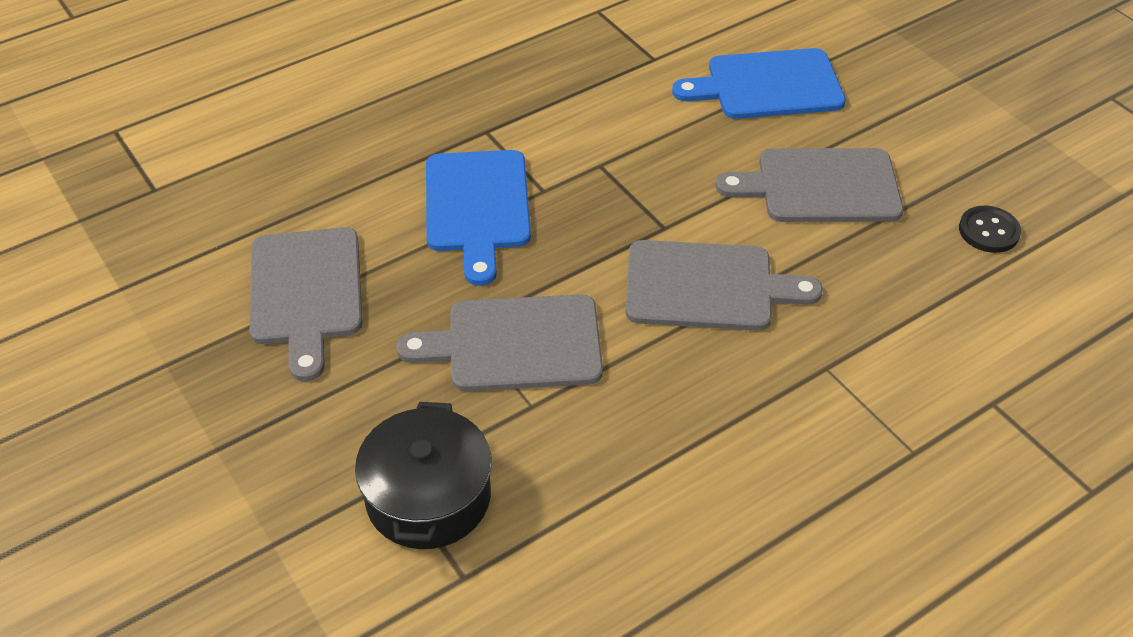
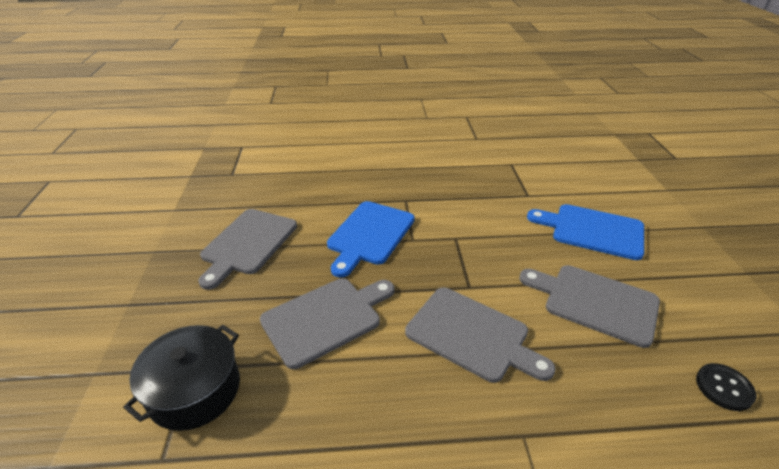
camera: 30 degrees right, 10 degrees down
grey cutting board [397,294,603,391] -> grey cutting board turned 120 degrees clockwise [260,278,394,369]

